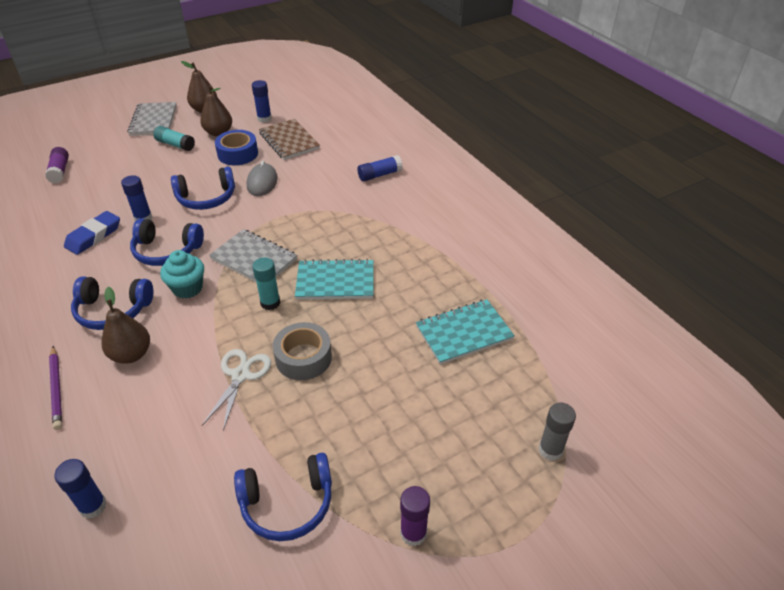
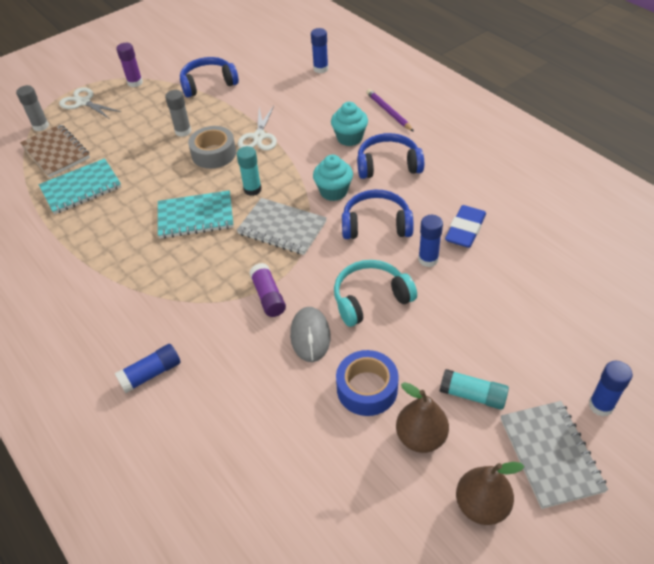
camera: 175 degrees right, 5 degrees up
purple glue stick [45,147,69,183] -> purple glue stick moved to [249,263,286,317]
brown pear [102,287,150,364] -> turquoise cupcake [331,102,368,146]
blue headphones [171,167,235,210] -> turquoise headphones [334,260,417,327]
blue glue stick [252,80,272,123] -> blue glue stick moved to [589,361,633,416]
brown notebook [259,119,320,160] -> brown notebook moved to [20,124,90,178]
none -> white scissors [59,87,121,119]
none -> grey glue stick [165,90,192,137]

